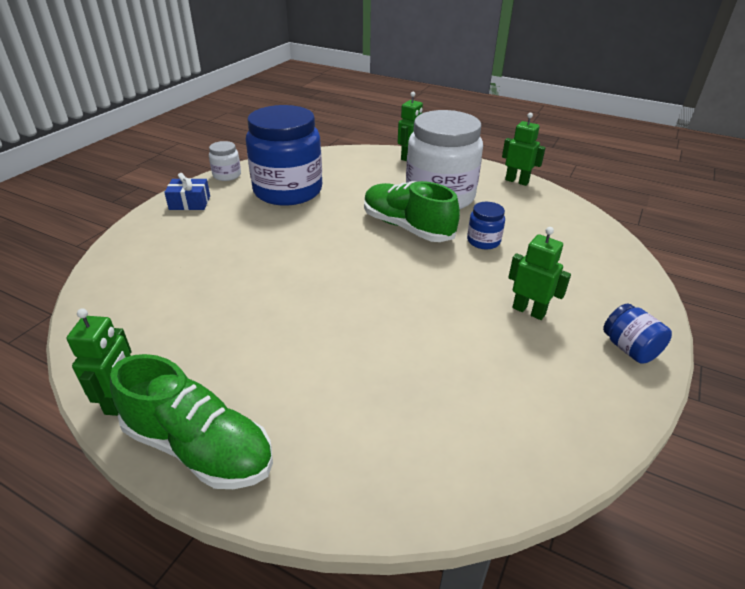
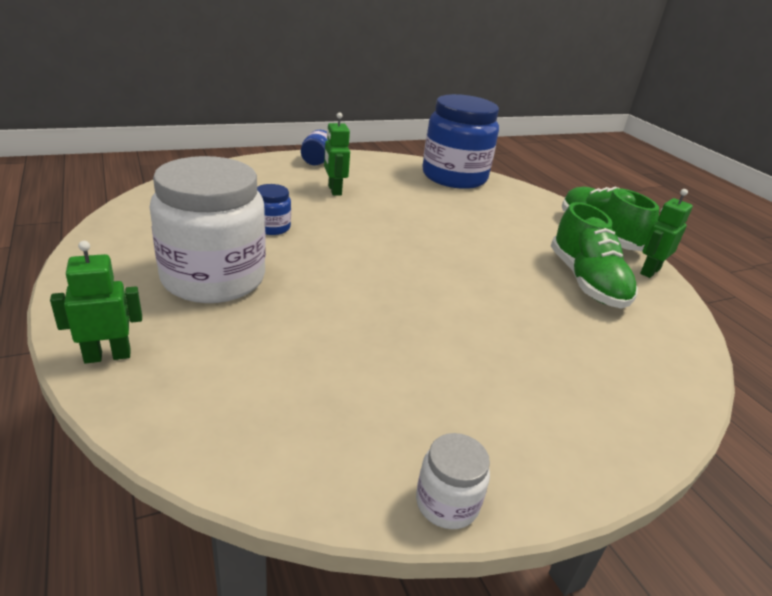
camera: 145 degrees left, 5 degrees down
blue gift [164,173,210,210] -> none
blue jar [246,105,322,206] -> blue jar moved to [422,94,499,189]
green shoe [364,181,460,242] -> green shoe moved to [551,202,638,308]
green robot [502,113,546,186] -> none

